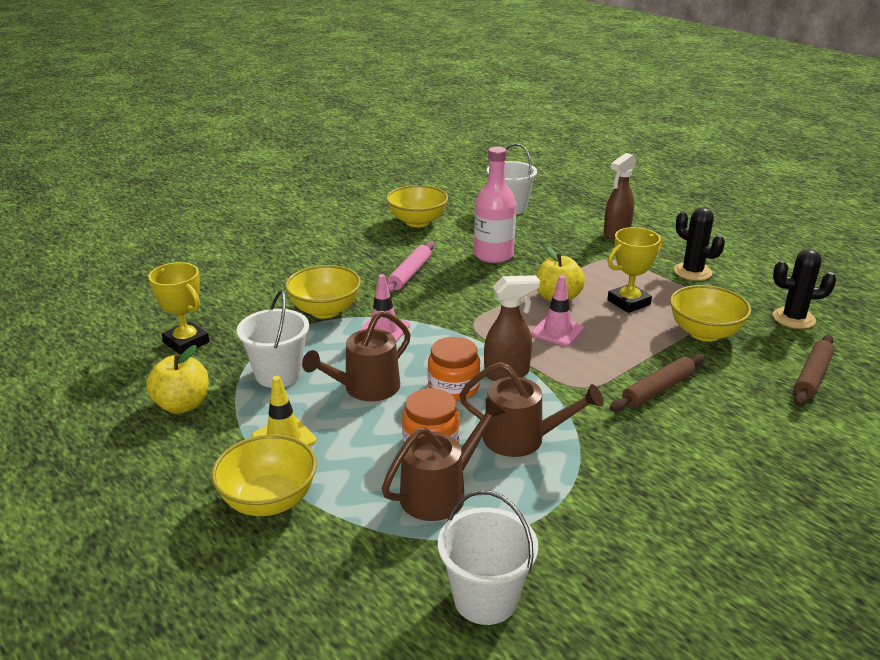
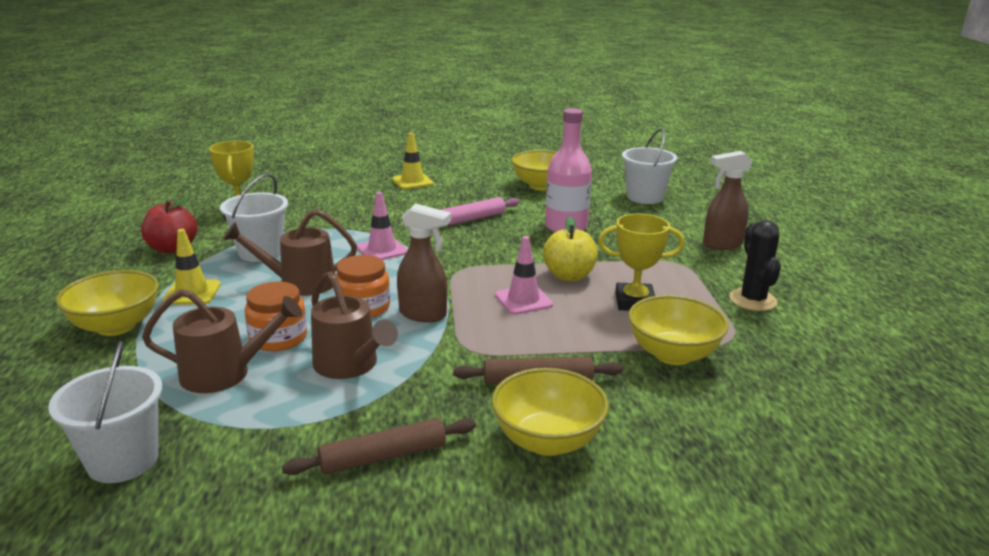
camera: 35 degrees right, 5 degrees down
yellow apple [146,345,209,414] -> red apple [141,199,197,253]
yellow bowl [285,265,361,319] -> yellow bowl moved to [492,368,609,456]
black cactus [773,249,836,329] -> none
brown rolling pin [794,335,834,406] -> brown rolling pin moved to [282,418,476,475]
none -> yellow traffic cone [392,132,433,189]

